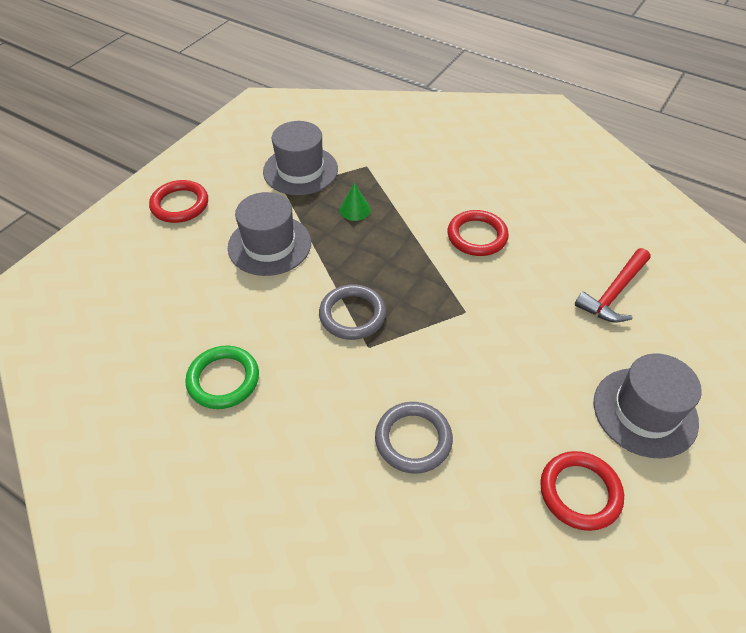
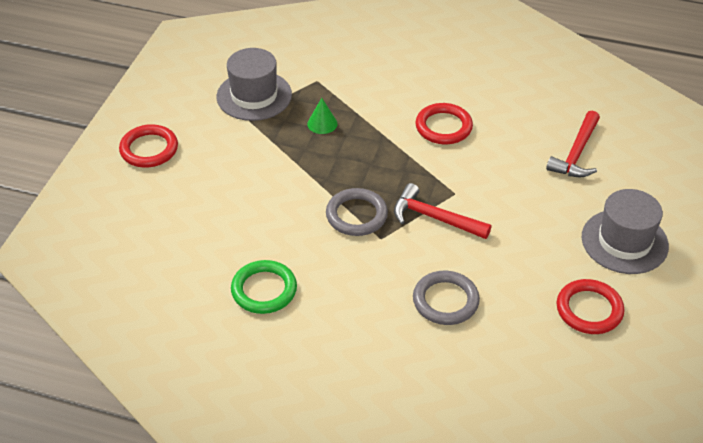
camera: 15 degrees left, 5 degrees down
grey hat [228,192,311,276] -> none
none -> red hammer [394,183,491,239]

